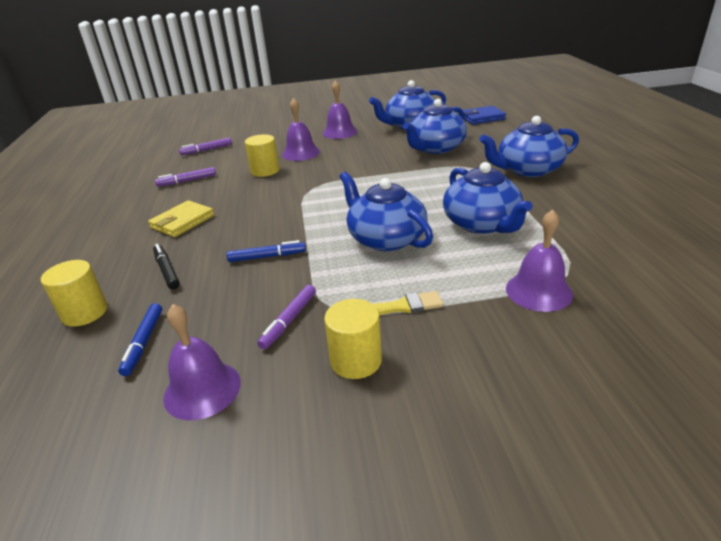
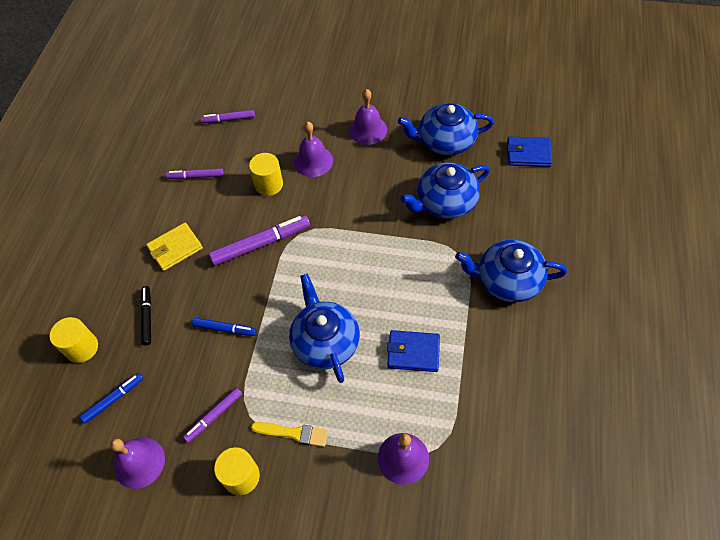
camera: 20 degrees right, 25 degrees up
blue marker [118,303,162,376] -> blue marker turned 150 degrees counterclockwise [80,373,144,424]
blue teapot [443,162,532,234] -> blue wallet [387,330,440,372]
none -> purple marker [209,215,310,266]

